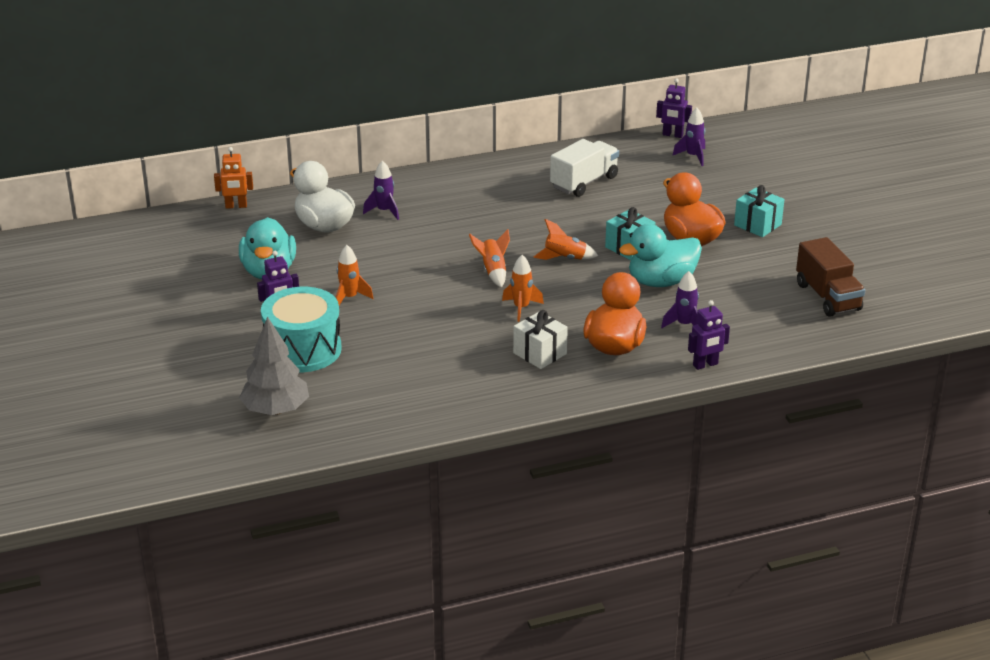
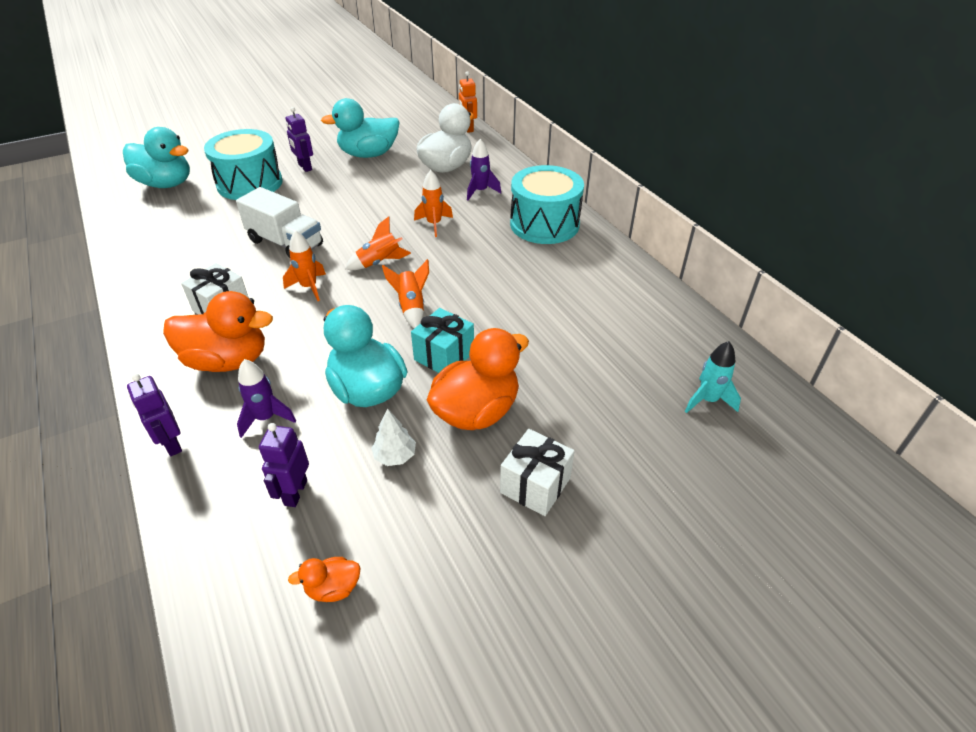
camera: 80 degrees right, 10 degrees up
grey tree [239,317,309,415] -> turquoise duck [123,127,190,188]
orange rocket [335,245,374,305] -> orange rocket moved to [414,170,453,237]
white truck [550,139,619,197] -> white truck moved to [236,187,323,258]
purple robot [656,78,692,138] -> purple robot moved to [259,423,309,507]
purple rocket [673,108,705,166] -> turquoise rocket [685,341,741,413]
turquoise gift [734,185,784,237] -> white gift [500,429,574,516]
brown truck [796,237,865,317] -> orange duck [288,557,361,602]
none -> white tree [371,409,416,466]
none -> turquoise drum [510,165,584,244]

